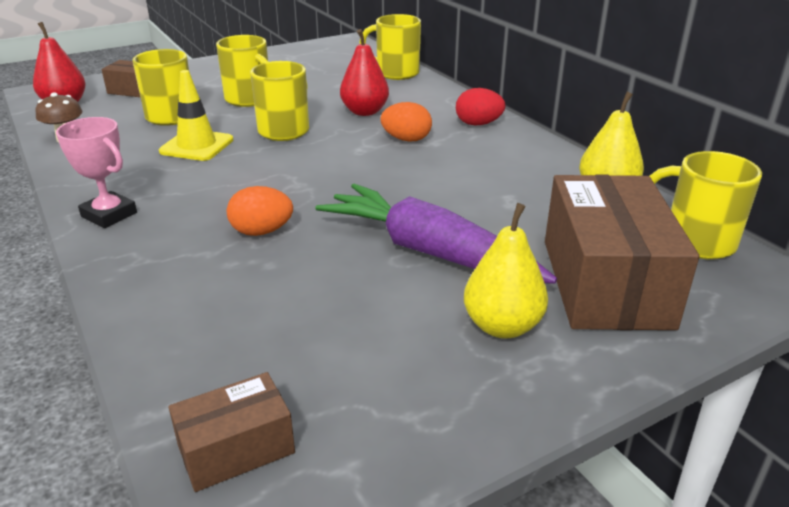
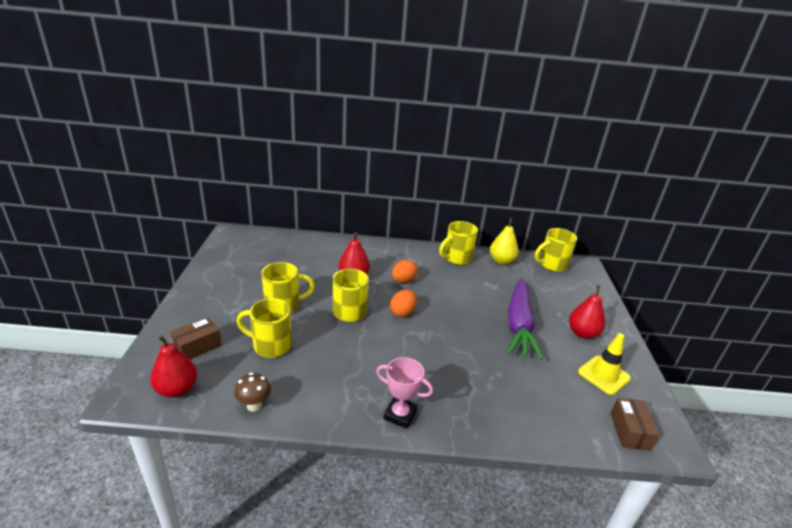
camera: 60 degrees left, 0 degrees up
pink trophy [56,117,137,228] -> pink trophy turned 45 degrees clockwise [376,357,433,429]
yellow traffic cone [159,70,233,161] -> yellow traffic cone moved to [578,333,631,395]
orange egg [227,186,293,236] -> orange egg moved to [390,289,417,317]
purple carrot [316,184,557,283] -> purple carrot turned 60 degrees counterclockwise [508,278,543,360]
yellow mug [359,14,421,80] -> yellow mug moved to [439,221,478,265]
red egg [456,88,506,125] -> none
yellow pear [464,203,548,339] -> red pear [569,285,605,339]
brown box [545,175,700,330] -> none

